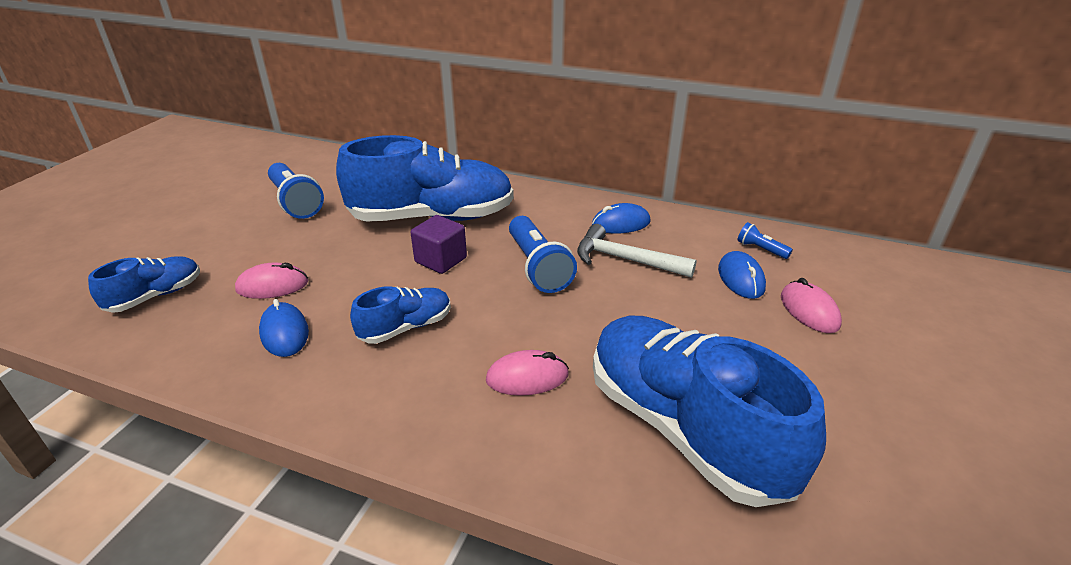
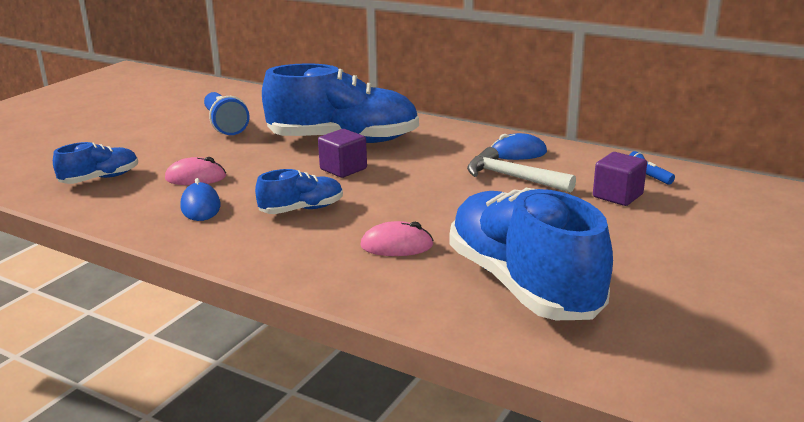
camera: 10 degrees right, 10 degrees down
blue flashlight [509,216,577,293] -> none
blue mouse [718,251,766,299] -> purple cube [593,152,647,206]
pink mouse [781,278,842,333] -> none

